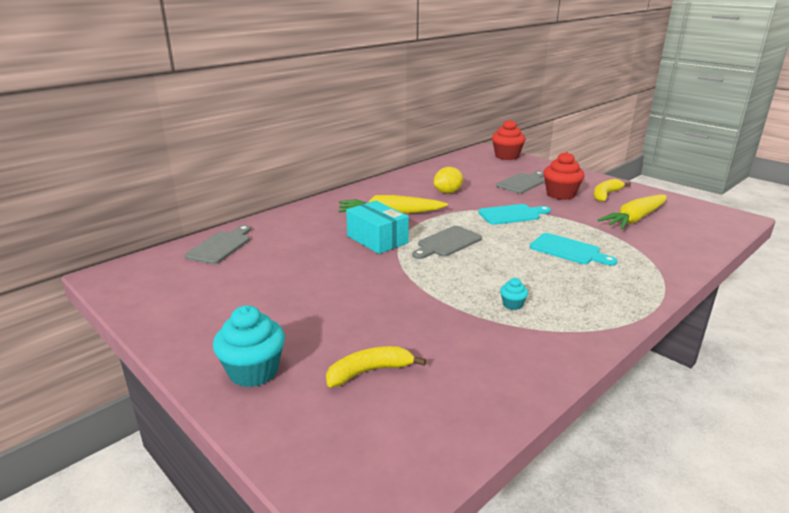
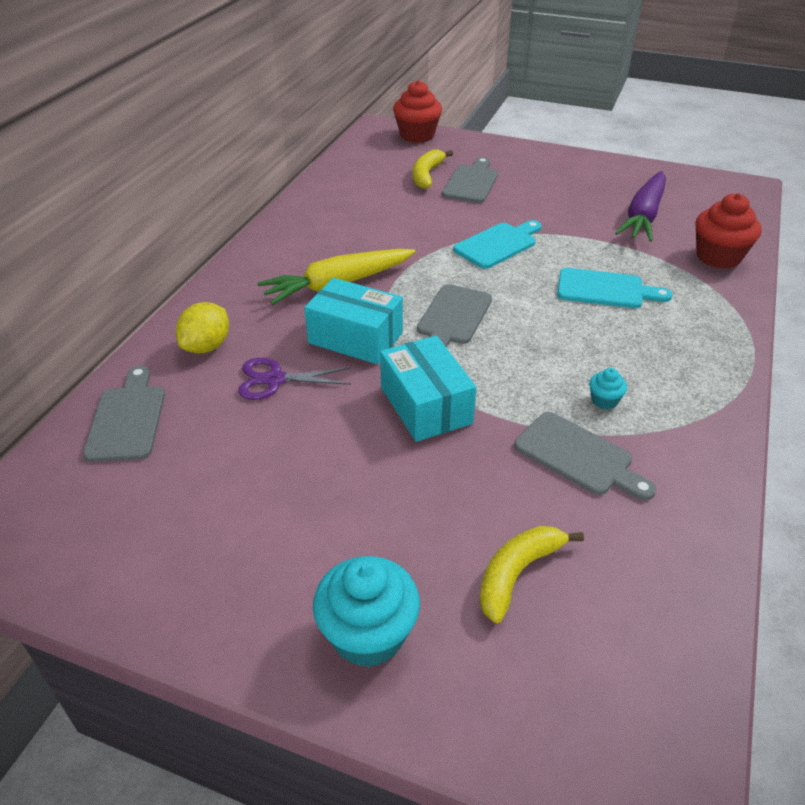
camera: 25 degrees left, 15 degrees up
yellow lemon [434,167,463,193] -> yellow lemon moved to [176,302,229,353]
red cupcake [543,152,585,200] -> red cupcake moved to [695,193,762,269]
yellow banana [594,179,631,202] -> yellow banana moved to [413,149,453,189]
yellow carrot [598,194,667,229] -> purple carrot [615,171,666,242]
none -> purple scissors [238,358,351,400]
none -> turquoise box [380,335,476,442]
none -> grey cutting board [514,412,656,501]

